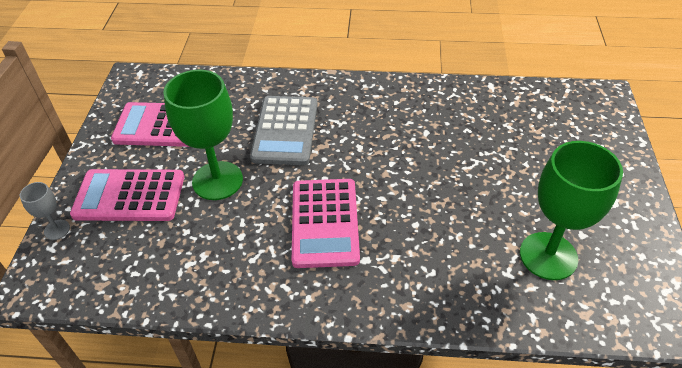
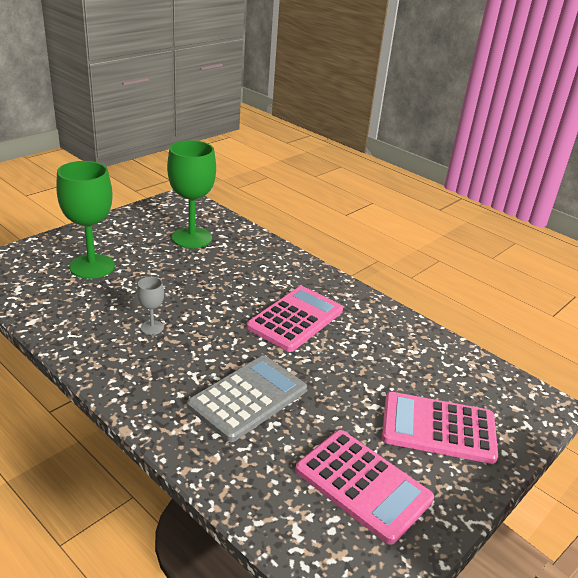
camera: 145 degrees left, 15 degrees down
grey goblet [20,182,70,240] -> grey goblet moved to [137,277,164,335]
pink calculator [70,169,184,221] -> pink calculator turned 150 degrees clockwise [382,392,498,464]
green goblet [163,70,243,200] -> green goblet moved to [56,161,115,279]

